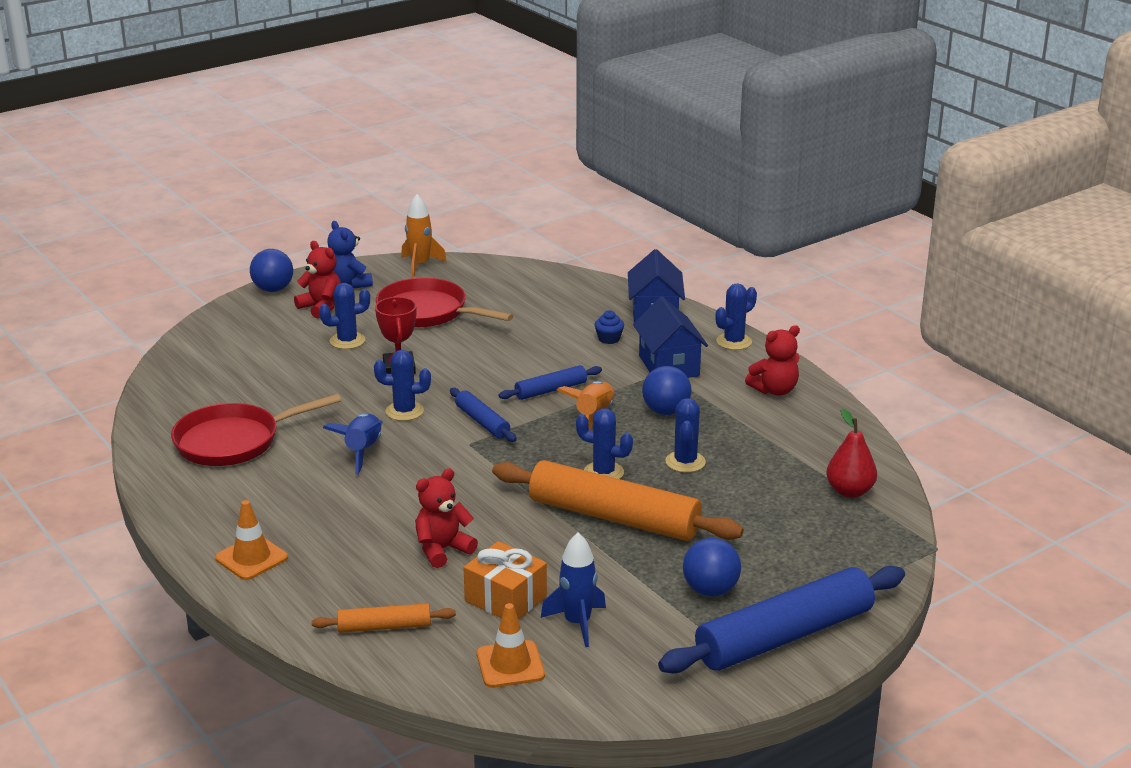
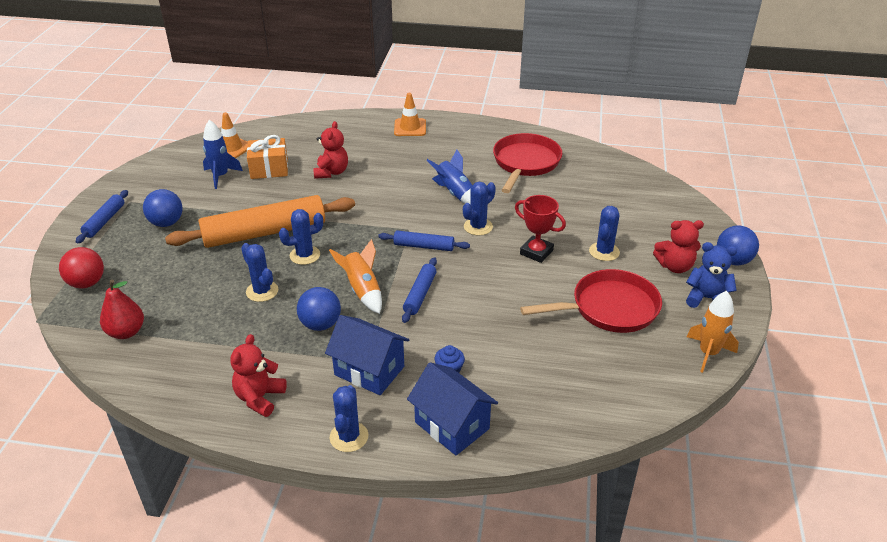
camera: 135 degrees right, 10 degrees up
orange rolling pin [311,603,456,633] -> none
blue rolling pin [658,566,905,673] -> blue rolling pin [76,190,128,243], size x0.48
none -> red ball [59,247,104,288]

